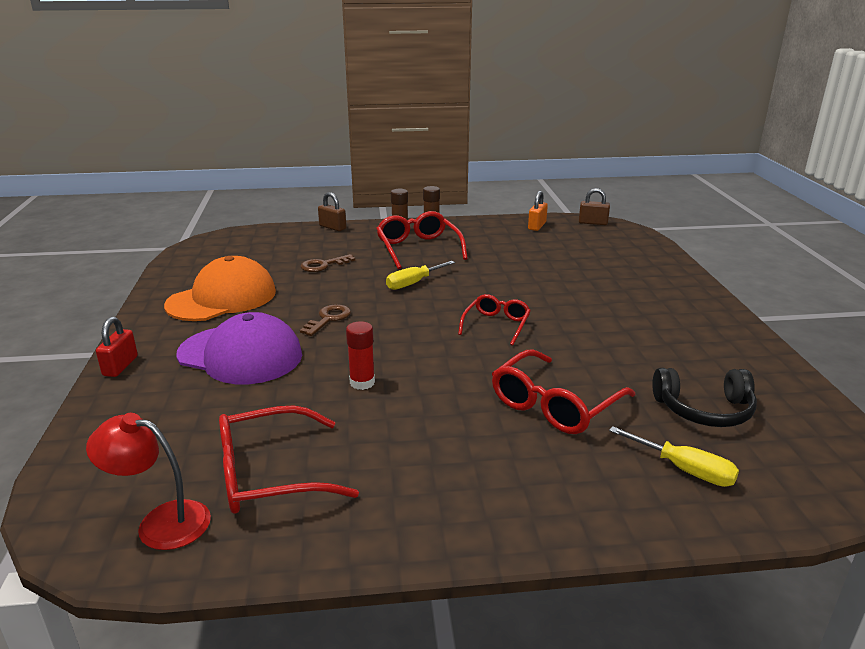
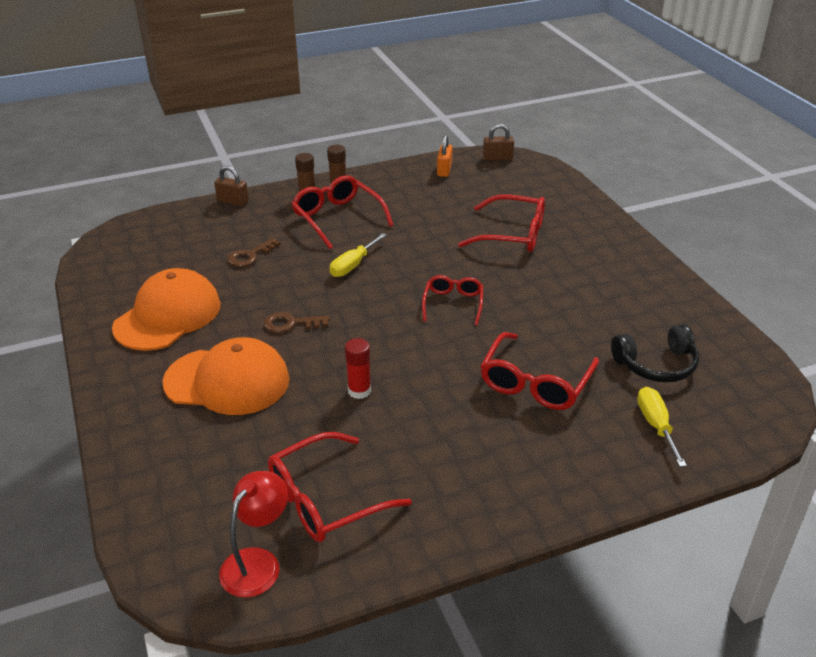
camera: 15 degrees left, 10 degrees up
red lamp [86,413,211,550] -> red lamp turned 120 degrees clockwise [219,471,288,598]
red padlock [96,317,138,377] -> none
purple cap [176,312,302,384] -> orange cap [162,337,290,415]
brown key [300,304,351,336] -> brown key turned 105 degrees counterclockwise [264,312,330,333]
yellow screwdriver [609,426,739,487] -> yellow screwdriver turned 120 degrees counterclockwise [637,387,687,467]
none -> red glasses [458,195,545,252]

